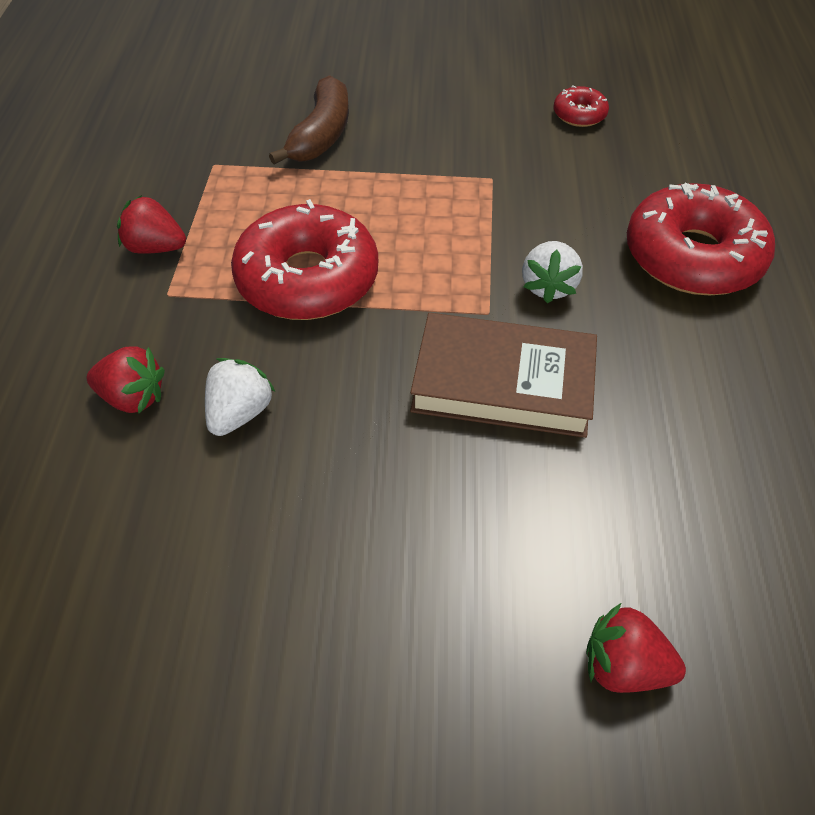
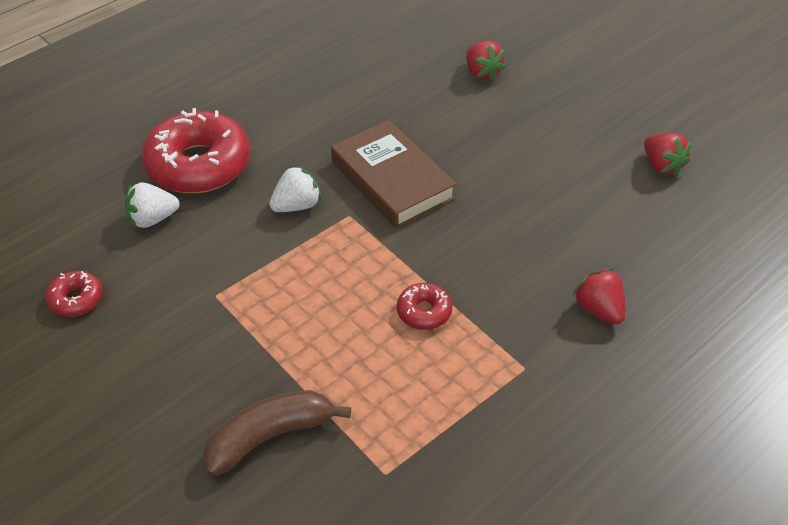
camera: 135 degrees left, 5 degrees down
red strawberry [117,195,186,254] -> red strawberry moved to [644,133,692,176]
white strawberry [205,358,275,436] -> white strawberry moved to [125,183,180,228]
red donut [231,199,378,320] -> red donut [397,283,452,330], size x0.46

